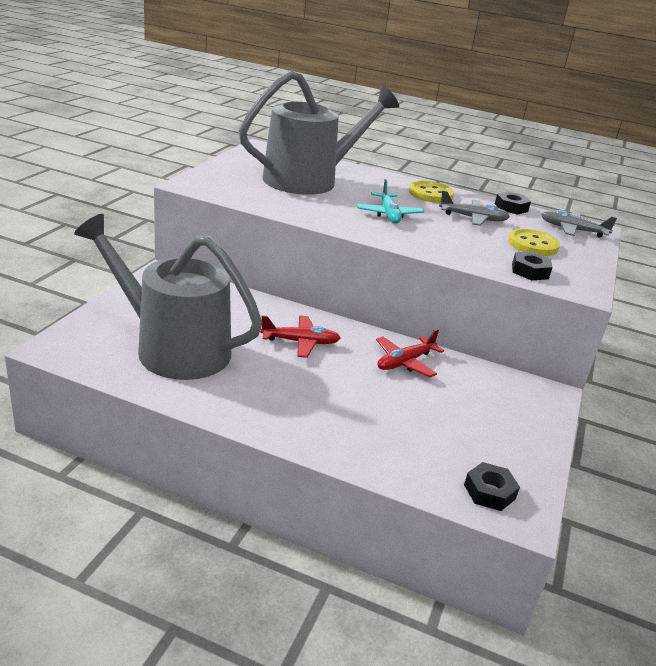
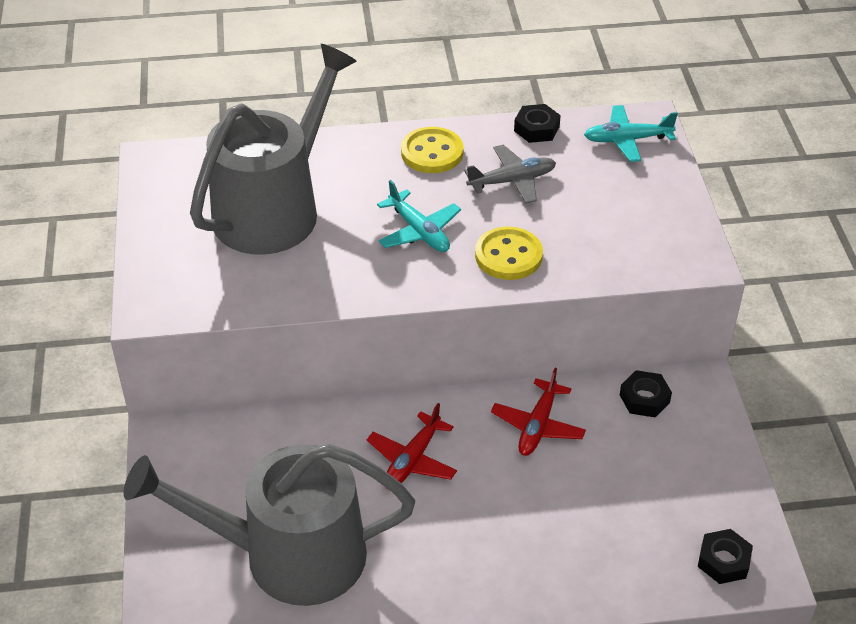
camera: 25 degrees left, 15 degrees up
red plane [260,315,341,358] -> red plane turned 150 degrees clockwise [367,403,457,489]
yellow button [508,229,560,256] -> yellow button moved to [475,227,543,280]
black nut [512,252,553,280] -> black nut moved to [620,370,672,417]
grey plane [541,210,617,238] -> turquoise plane [584,105,678,162]

